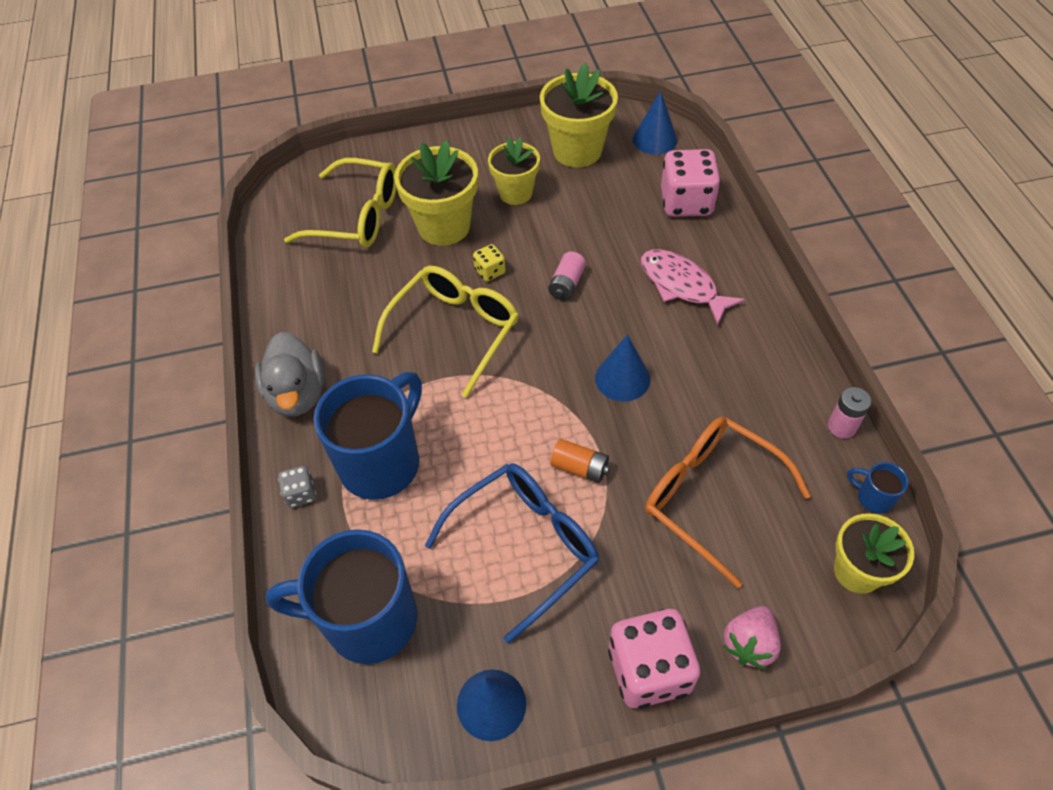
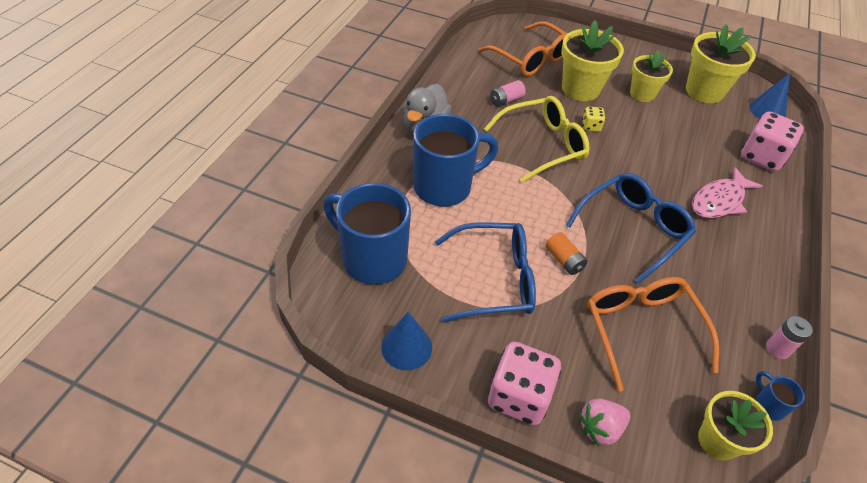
camera: 30 degrees right, 5 degrees down
grey dice [278,466,316,507] -> none
yellow glasses [284,158,397,248] -> orange glasses [478,21,568,76]
pink battery [548,252,586,300] -> pink battery moved to [490,80,526,107]
blue cone [595,334,650,401] -> blue glasses [566,173,696,283]
pink fish [641,249,745,325] -> pink fish turned 120 degrees counterclockwise [692,167,763,218]

